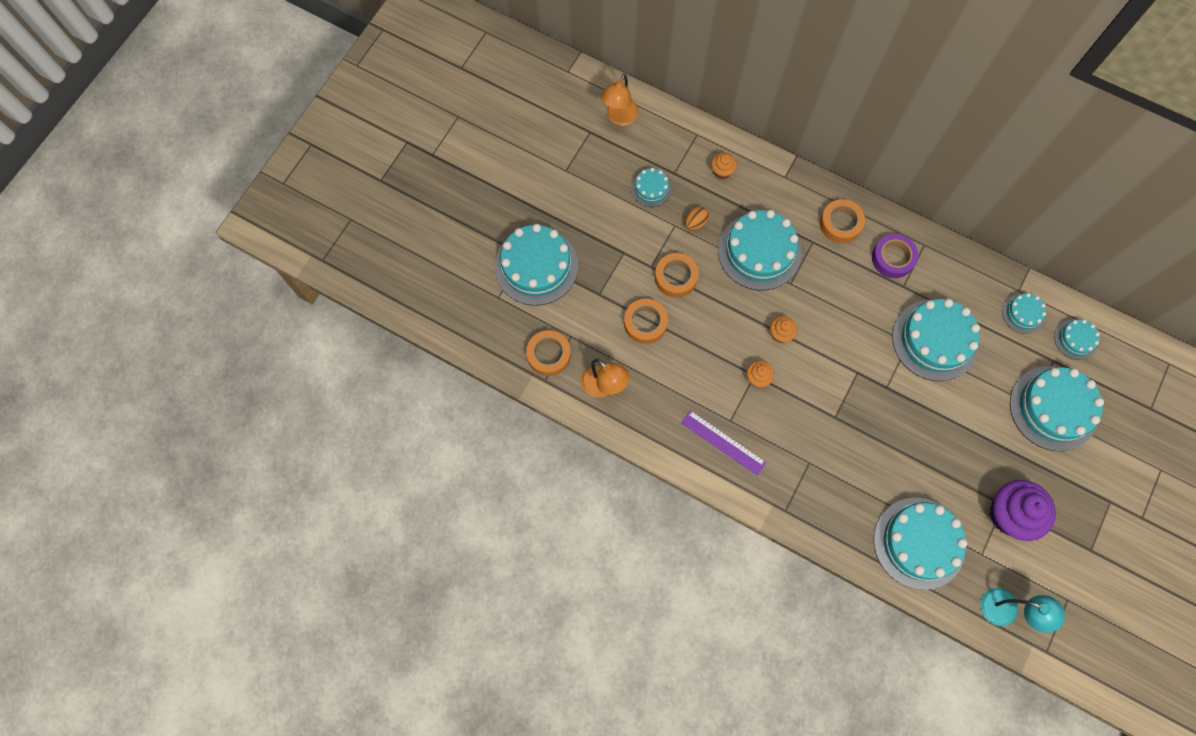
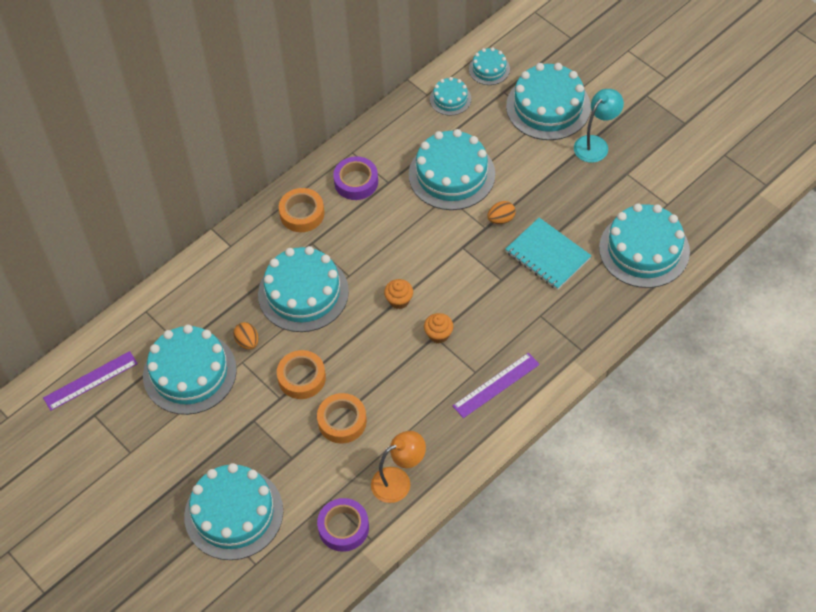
camera: 70 degrees left, 15 degrees down
orange tape [526,330,571,376] -> purple tape [317,498,369,552]
orange lamp [601,74,638,126] -> purple ruler [43,351,138,411]
turquoise cake [631,168,672,207] -> turquoise cake [143,325,237,415], size x2.01
orange cupcake [711,152,737,179] -> none
turquoise lamp [980,588,1065,633] -> turquoise lamp moved to [574,89,624,163]
purple cupcake [989,480,1056,541] -> none
none -> orange egg [488,201,516,224]
none -> turquoise notebook [505,218,592,290]

